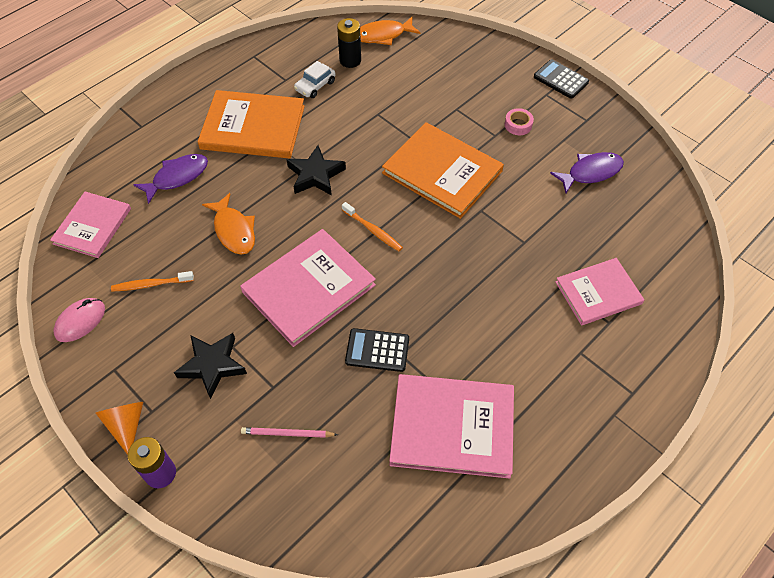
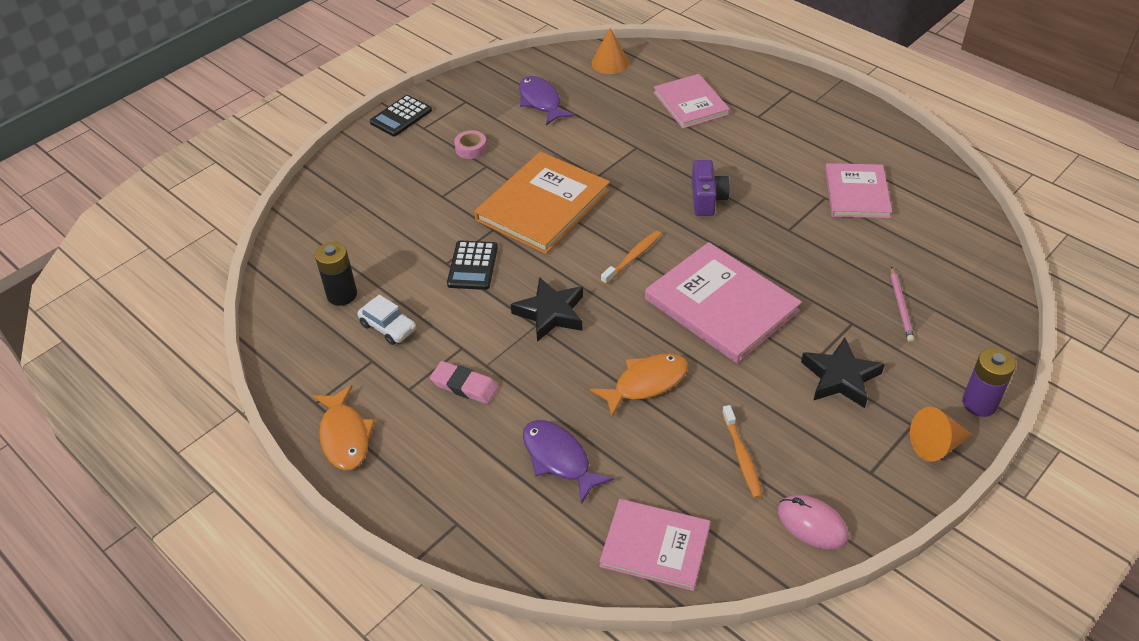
camera: 90 degrees left, 10 degrees down
orange book [198,90,305,158] -> pink eraser [430,361,499,404]
black calculator [345,328,409,372] -> black calculator moved to [447,240,498,290]
orange fish [360,17,420,45] -> orange fish moved to [313,385,375,470]
pink book [389,374,514,479] -> pink book [825,163,892,218], size x0.65
none -> orange cone [592,28,629,74]
none -> purple camera [692,160,730,216]

